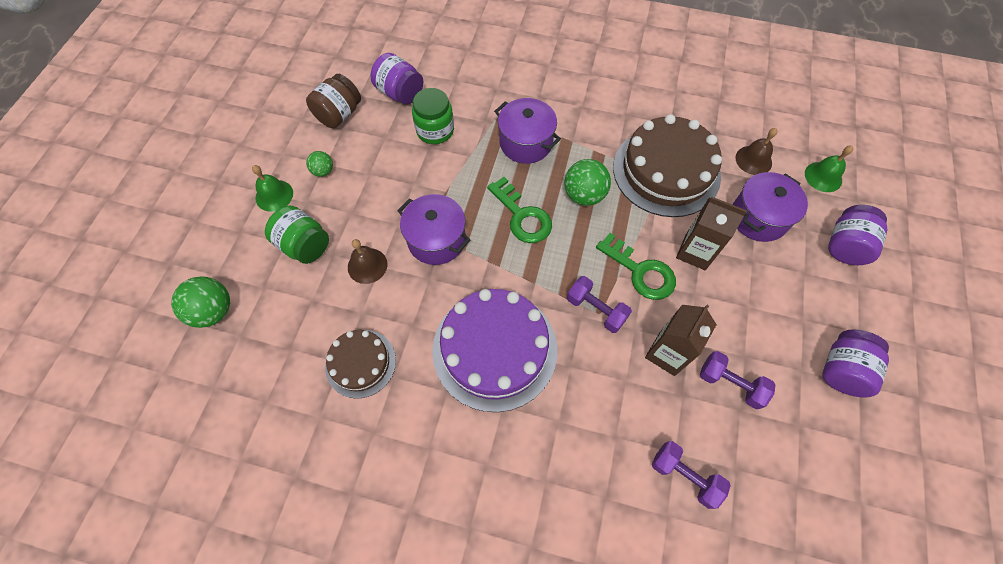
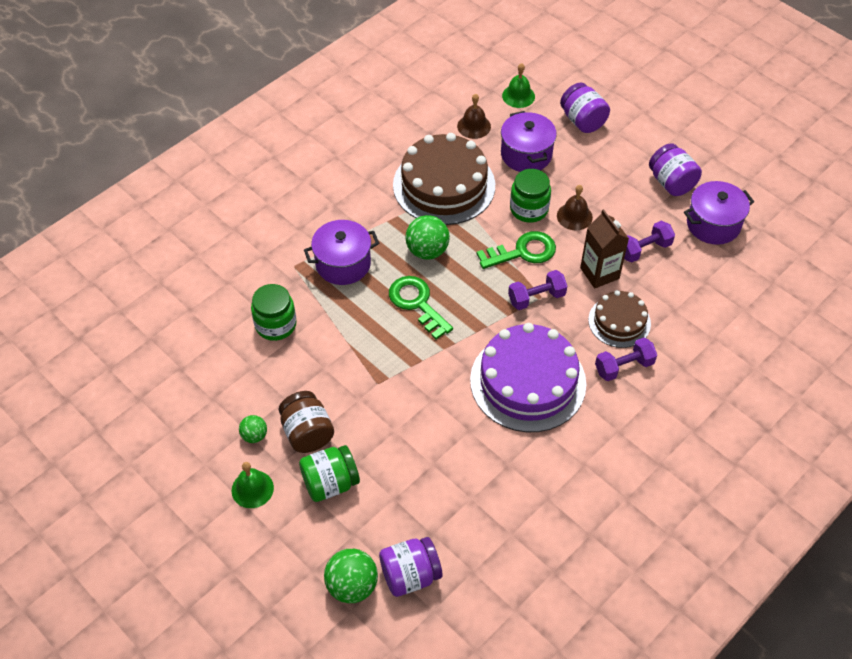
camera: 60 degrees left, 10 degrees down
brown jar [306,74,361,128] -> brown jar moved to [279,391,334,453]
brown cake [325,330,396,399] -> brown cake moved to [588,290,651,348]
brown bell [348,239,387,284] -> brown bell moved to [557,185,593,230]
purple jar [371,53,423,104] -> purple jar moved to [379,537,443,597]
purple pot [397,194,470,265] -> purple pot moved to [684,181,754,245]
green key [487,177,552,243] -> green key turned 120 degrees counterclockwise [389,276,453,339]
purple dumbbell [652,441,731,509] -> purple dumbbell moved to [595,338,657,381]
brown carton [676,197,747,270] -> green jar [510,169,551,223]

